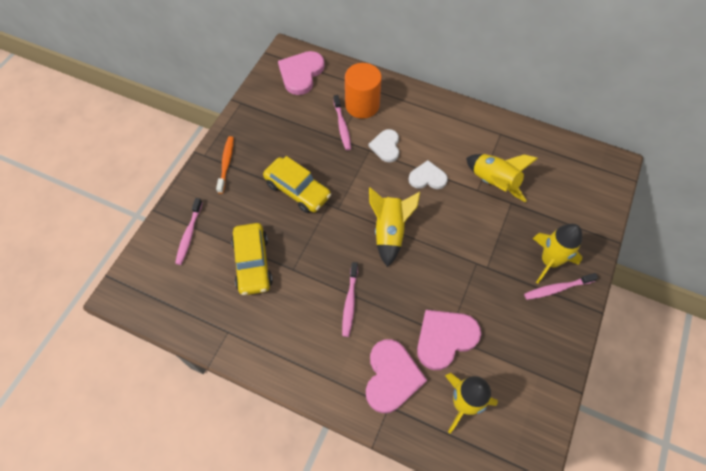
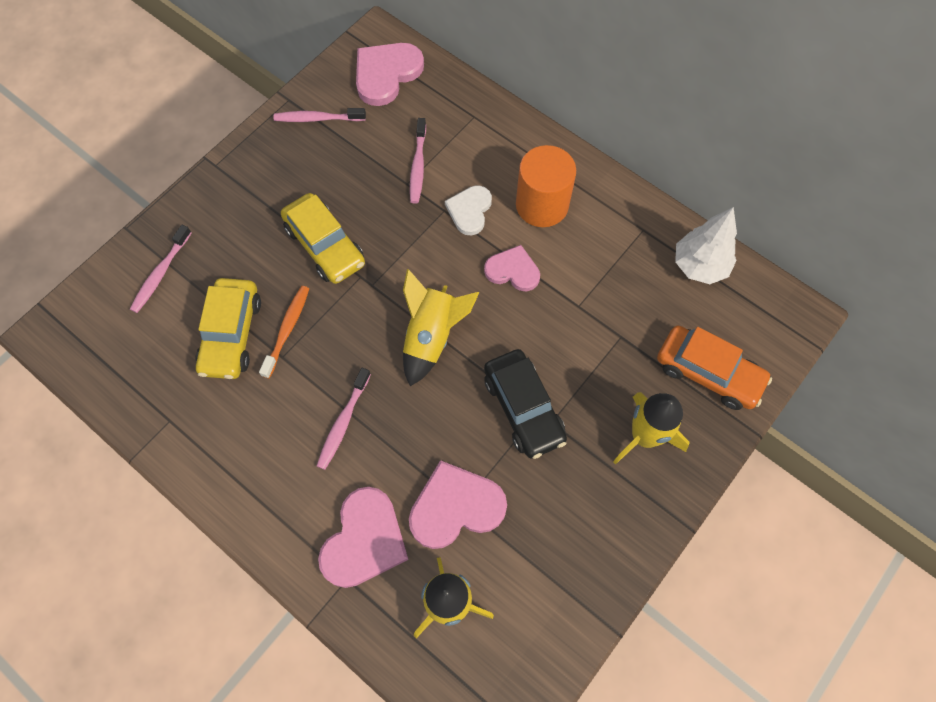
camera: 15 degrees right, 5 degrees up
orange toothbrush [216,136,234,194] -> orange toothbrush moved to [259,286,309,379]
orange cylinder [345,63,382,119] -> orange cylinder moved to [516,145,576,227]
white heart [408,160,448,189] -> pink heart [484,245,540,291]
yellow rocket [466,154,538,203] -> none
pink toothbrush [524,273,598,300] -> pink toothbrush moved to [273,108,366,122]
none -> black car [484,349,567,459]
none -> orange car [657,326,772,410]
none -> white tree [675,207,737,284]

